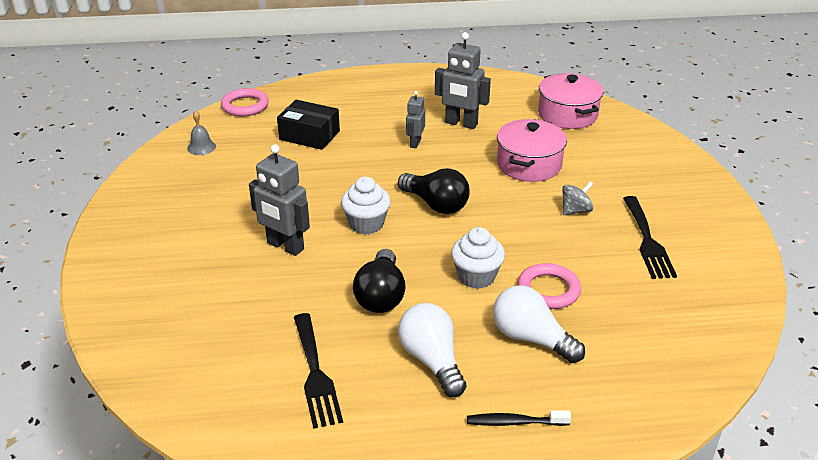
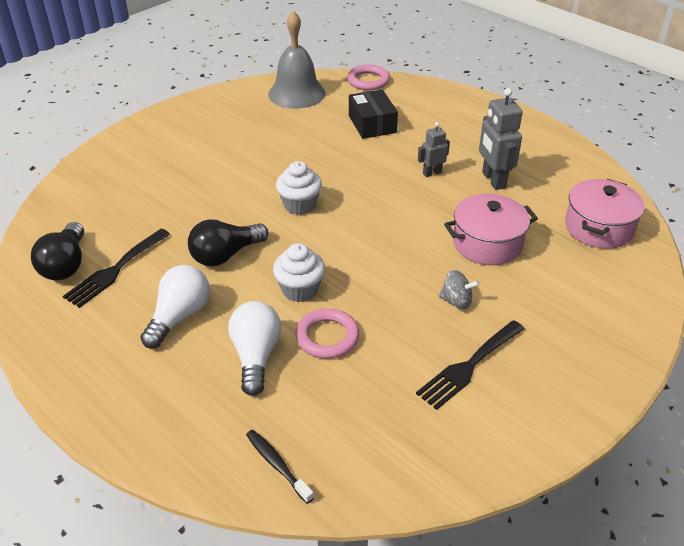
camera: 50 degrees right, 5 degrees up
grey bell [187,110,216,155] -> grey bell [268,11,325,109], size x2.35
grey robot [249,144,310,256] -> none
black light bulb [398,168,470,214] -> black light bulb moved to [31,222,84,281]
black toothbrush [467,410,571,426] -> black toothbrush moved to [246,430,314,504]

